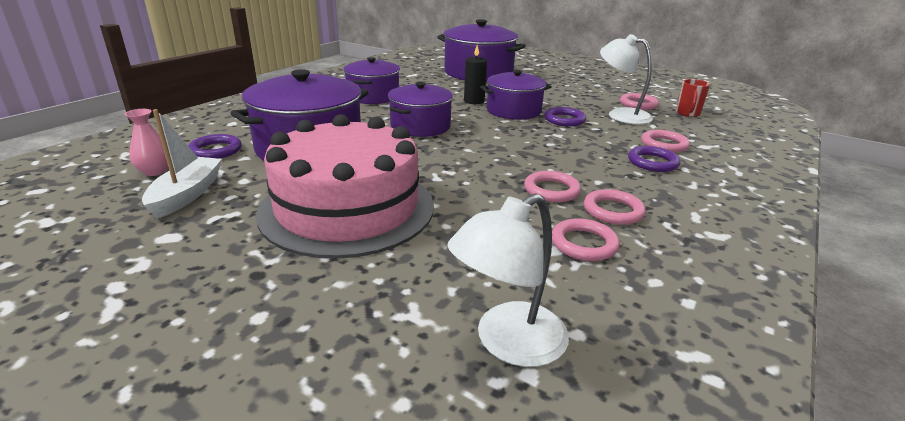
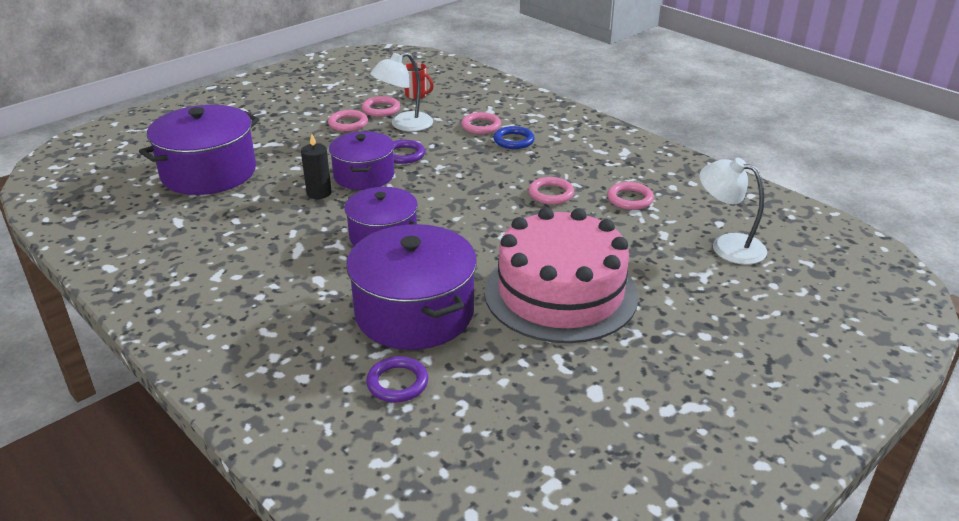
camera: 75 degrees left, 5 degrees up
pink vase [125,109,168,176] -> none
white boat [142,109,222,219] -> none
purple pot [343,57,400,104] -> none
white lamp [448,193,569,367] -> white lamp turned 150 degrees clockwise [699,158,767,265]
pink ring [584,189,646,225] -> pink ring moved to [328,110,368,132]
purple ring [628,146,680,172] -> blue ring [494,126,535,149]

